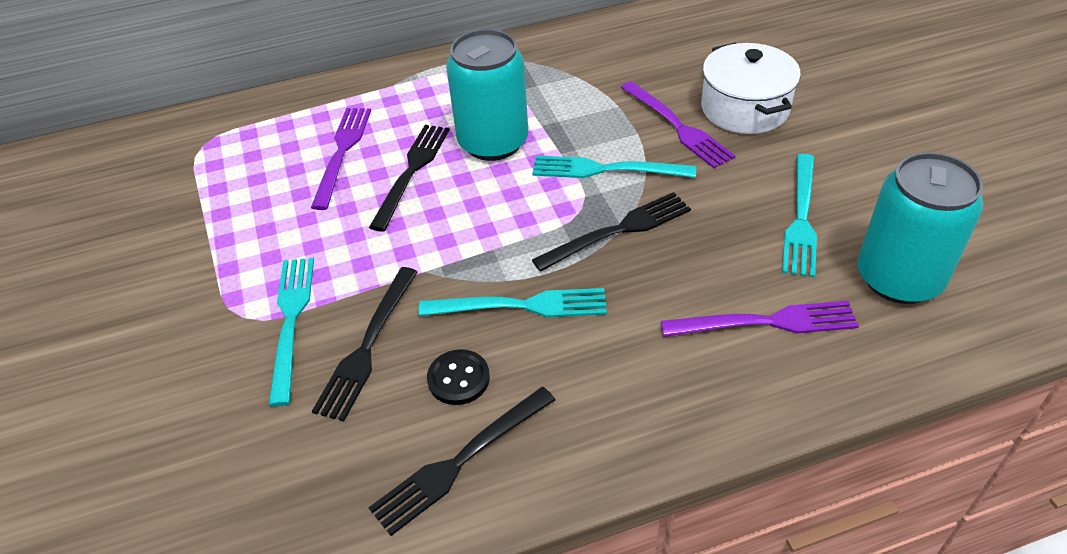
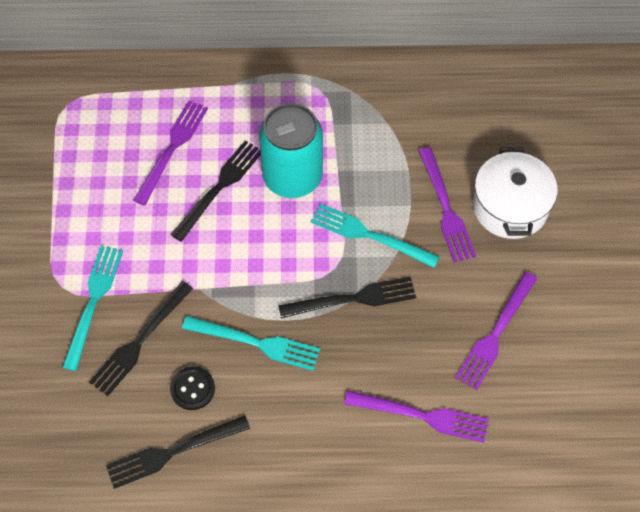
camera: 15 degrees right, 15 degrees up
turquoise fork [782,154,817,278] -> purple fork [455,272,537,390]
turquoise can [857,152,984,304] -> none

